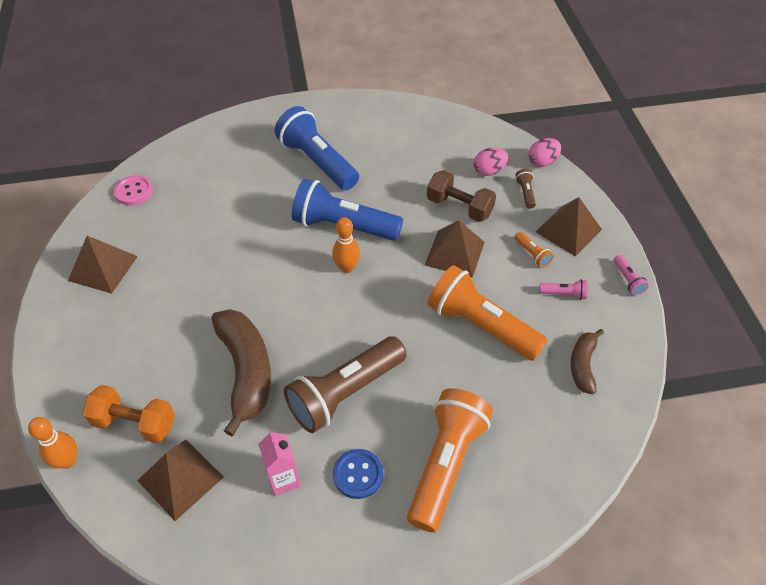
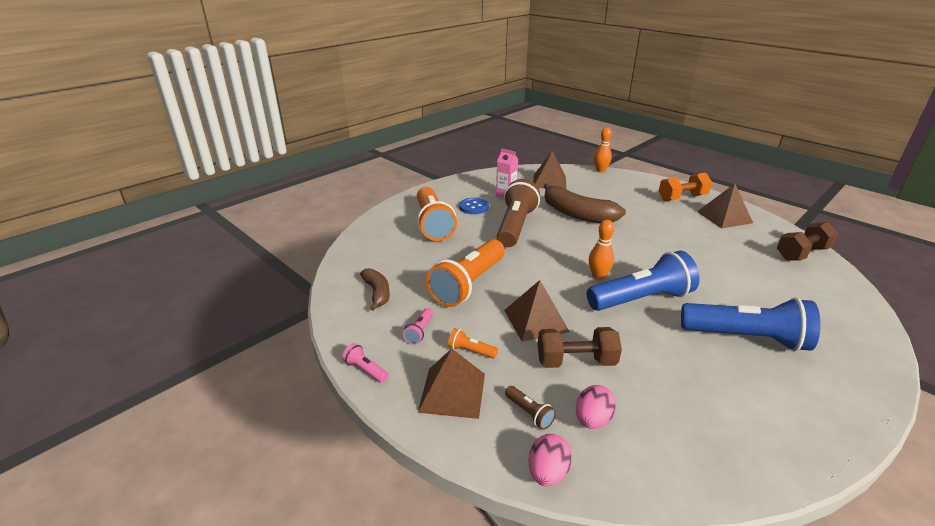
camera: 145 degrees right, 20 degrees down
orange dumbbell [82,385,175,443] -> orange dumbbell moved to [659,172,712,201]
pink button [114,175,153,205] -> brown dumbbell [777,222,838,261]
orange flashlight [428,265,548,361] -> orange flashlight turned 120 degrees clockwise [426,239,505,307]
pink flashlight [539,279,588,300] -> pink flashlight turned 45 degrees counterclockwise [403,308,433,344]

